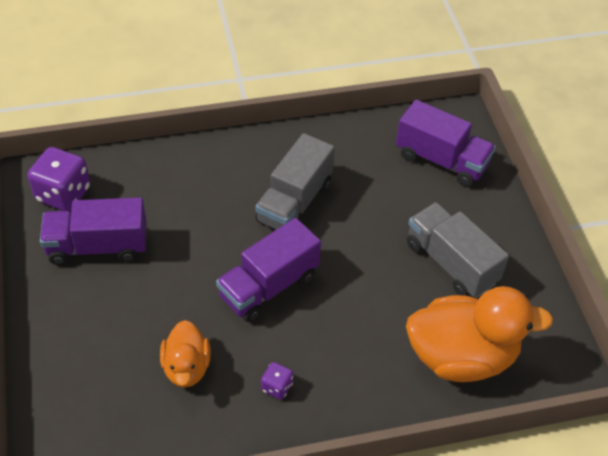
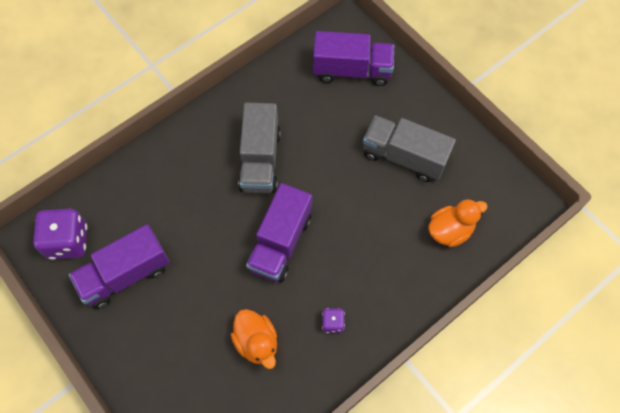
camera: 25 degrees left, 15 degrees up
orange duck [406,286,553,382] -> orange duck [428,199,487,247], size x0.56

